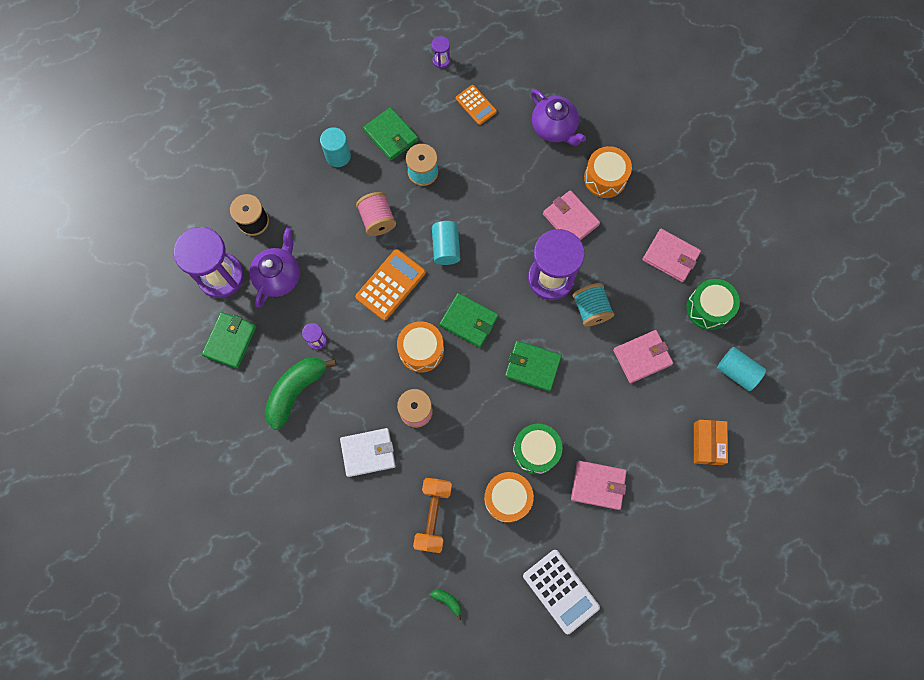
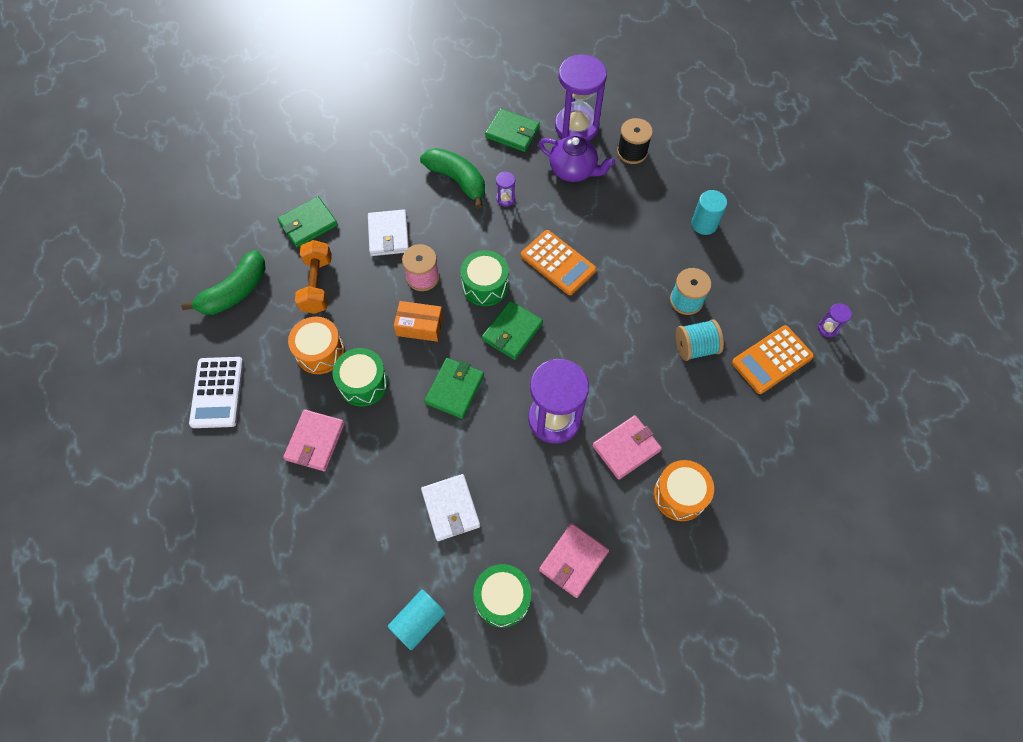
camera: 95 degrees right, 10 degrees down
pink spool [356,192,396,236] -> none
green wallet [363,107,418,161] -> green wallet moved to [277,197,338,248]
orange drum [397,321,444,373] -> green drum [460,250,509,306]
orange dumbbell [413,478,452,553] -> orange dumbbell turned 75 degrees clockwise [295,240,332,314]
green banana [430,589,462,621] -> green banana [181,250,265,315], size x2.43
turquoise cylinder [432,221,460,265] -> none
orange calculator [456,85,497,125] -> orange calculator [732,325,814,394], size x1.60
white calculator [523,550,600,634] -> white calculator turned 60 degrees counterclockwise [189,357,244,428]
purple teapot [531,89,586,146] -> none
turquoise spool [573,283,614,327] -> turquoise spool moved to [676,319,724,361]
pink wallet [613,330,673,383] -> white wallet [421,474,480,541]
orange box [694,420,728,465] -> orange box moved to [394,301,443,342]

